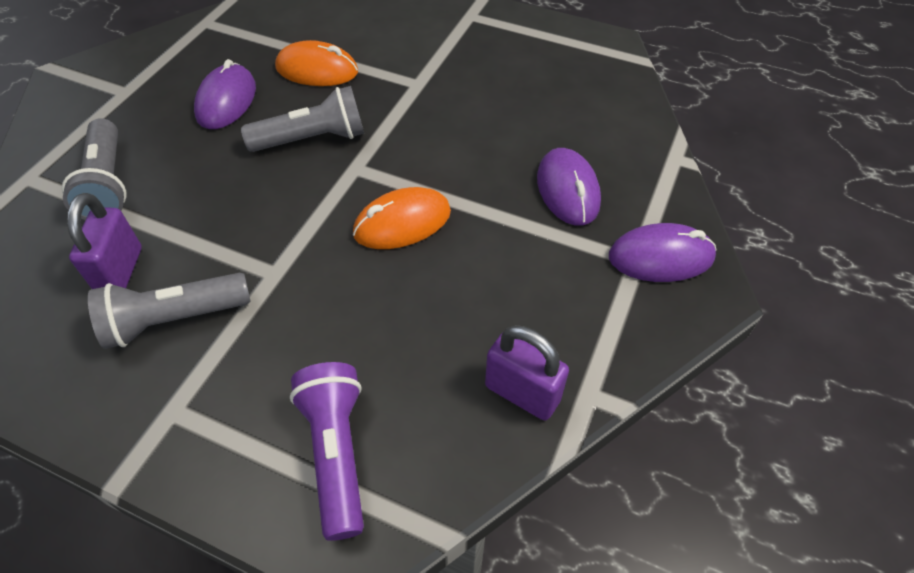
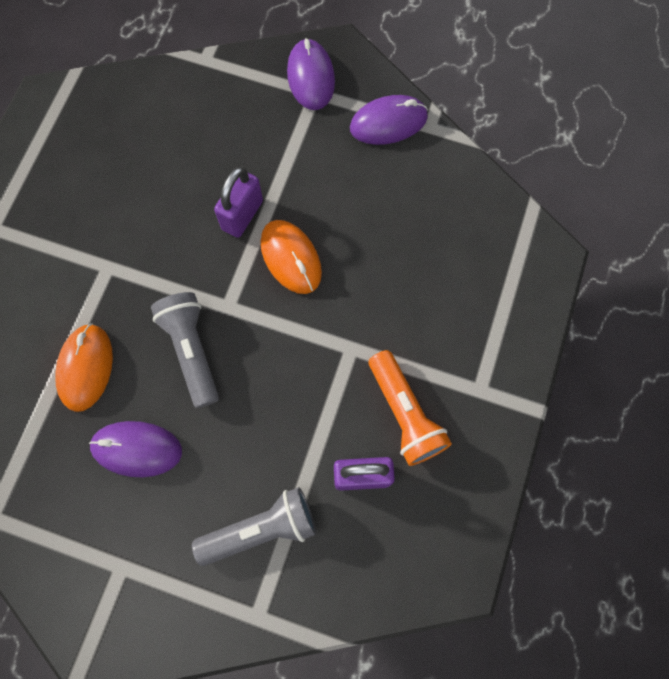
camera: 95 degrees left, 20 degrees up
grey flashlight [88,273,251,349] -> orange flashlight [369,350,452,466]
purple flashlight [290,362,364,541] -> none
purple padlock [485,325,569,421] -> purple padlock moved to [214,167,263,238]
purple mouse [537,148,601,226] -> purple mouse moved to [350,95,428,145]

